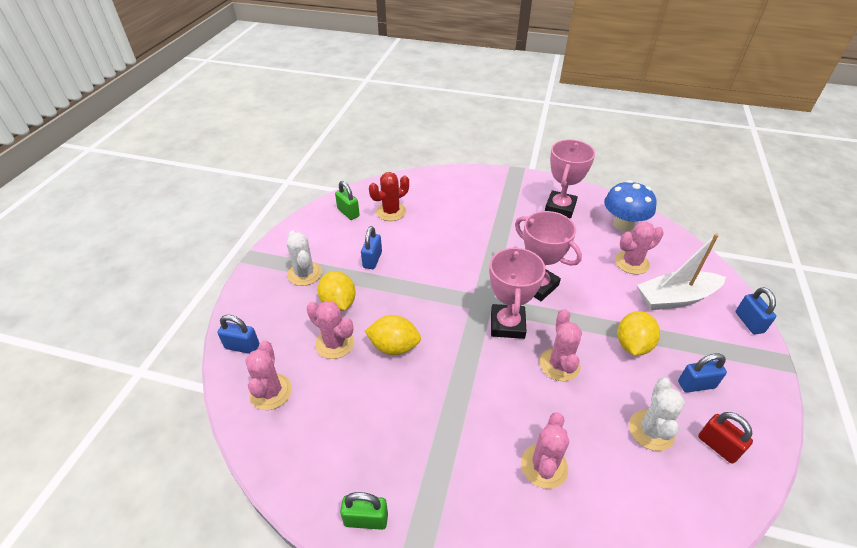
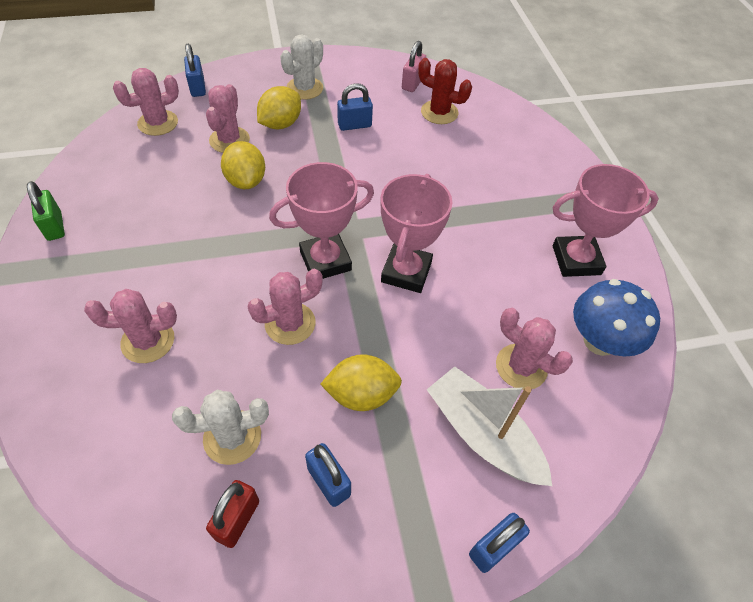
camera: 60 degrees right, 10 degrees up
green padlock [335,181,360,220] -> pink padlock [402,41,427,92]

